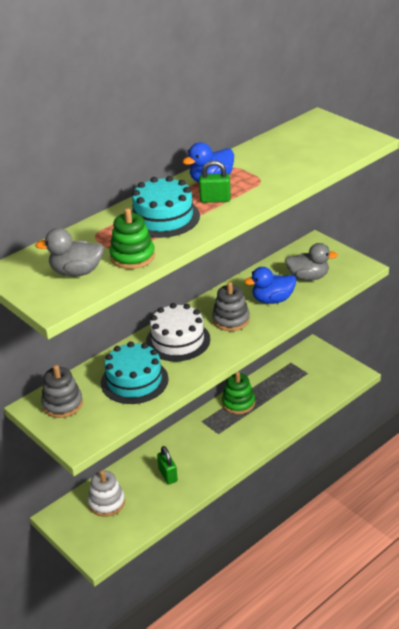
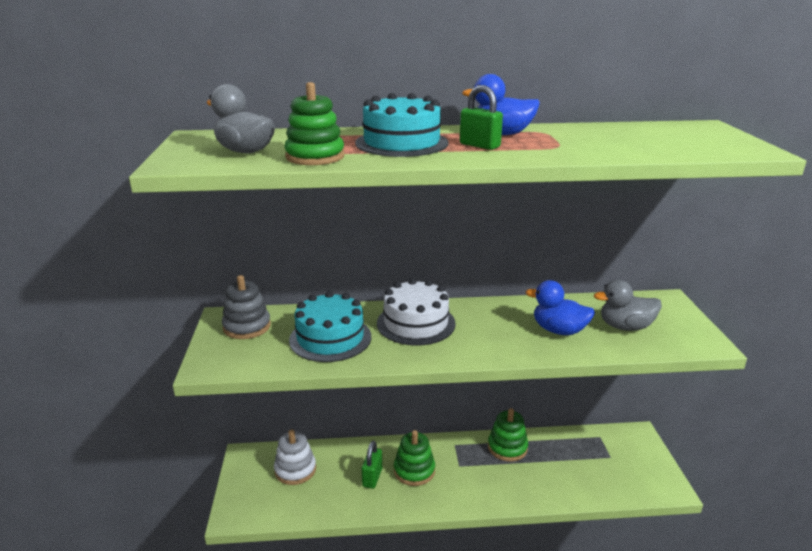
camera: 35 degrees right, 10 degrees down
grey stacking toy [212,282,250,331] -> none
grey duck [285,243,338,281] -> grey duck turned 135 degrees clockwise [594,280,662,331]
none -> green stacking toy [394,430,435,486]

